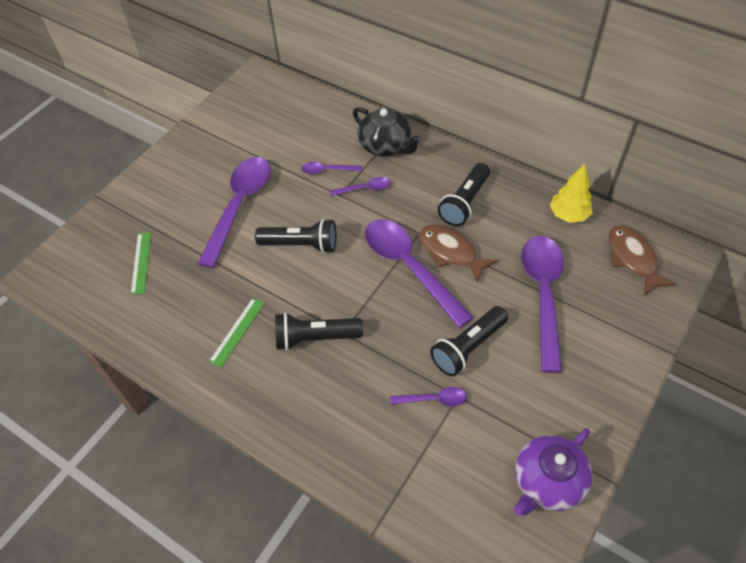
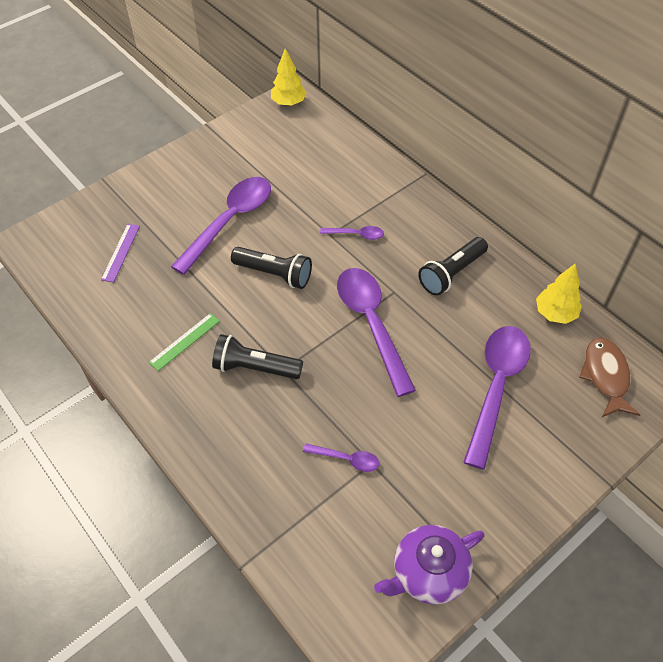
camera: 15 degrees right, 0 degrees up
green ruler [131,232,151,295] -> purple ruler [101,224,140,282]
purple spoon [301,162,362,175] -> none
black teapot [353,107,422,156] -> none
brown fish [419,225,498,283] -> none
black flashlight [430,306,508,377] -> none
none -> yellow tree [271,49,306,106]

